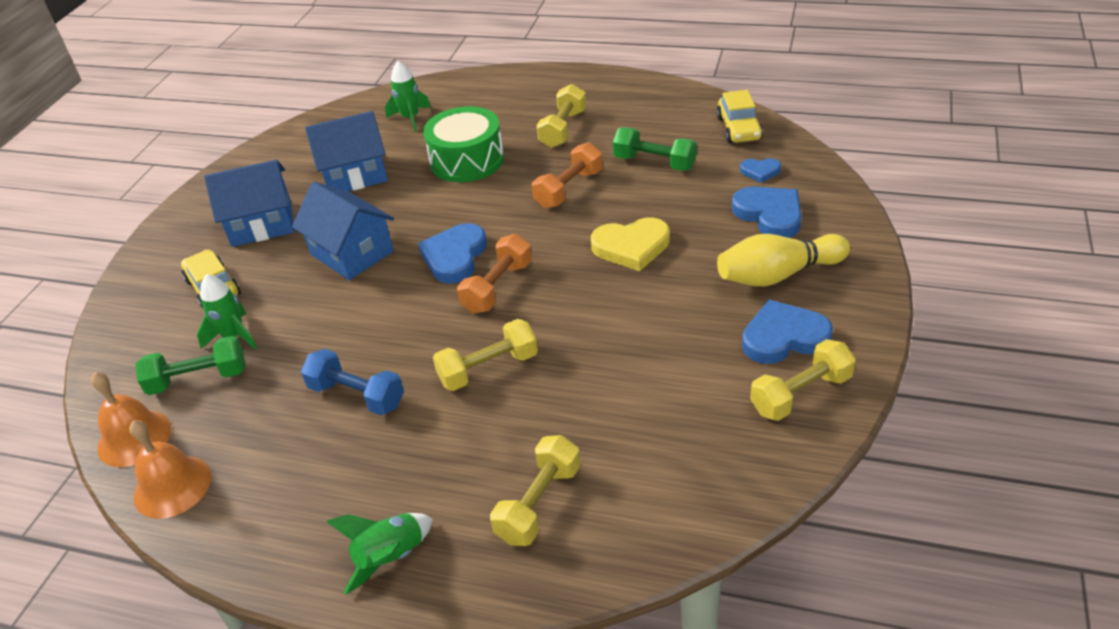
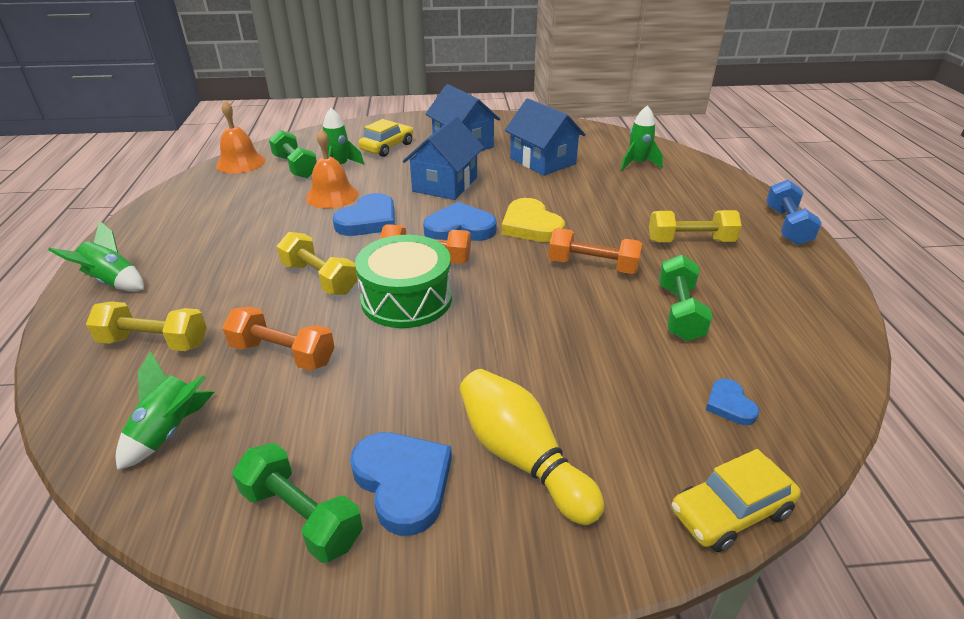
camera: 65 degrees right, 5 degrees down
orange bell [129,420,211,519] -> orange bell moved to [306,129,359,208]
blue dumbbell [301,349,404,415] -> blue dumbbell moved to [766,180,822,245]
green drum [423,106,504,182] -> green drum moved to [355,235,452,328]
yellow heart [591,217,670,271] -> yellow heart moved to [501,198,565,242]
yellow car [716,90,763,143] -> yellow car moved to [672,449,801,552]
blue heart [732,186,802,238] -> blue heart moved to [333,193,395,236]
yellow dumbbell [750,339,856,421] -> green dumbbell [232,443,363,563]
none -> green rocket [116,351,214,470]
none -> orange dumbbell [222,306,335,371]

